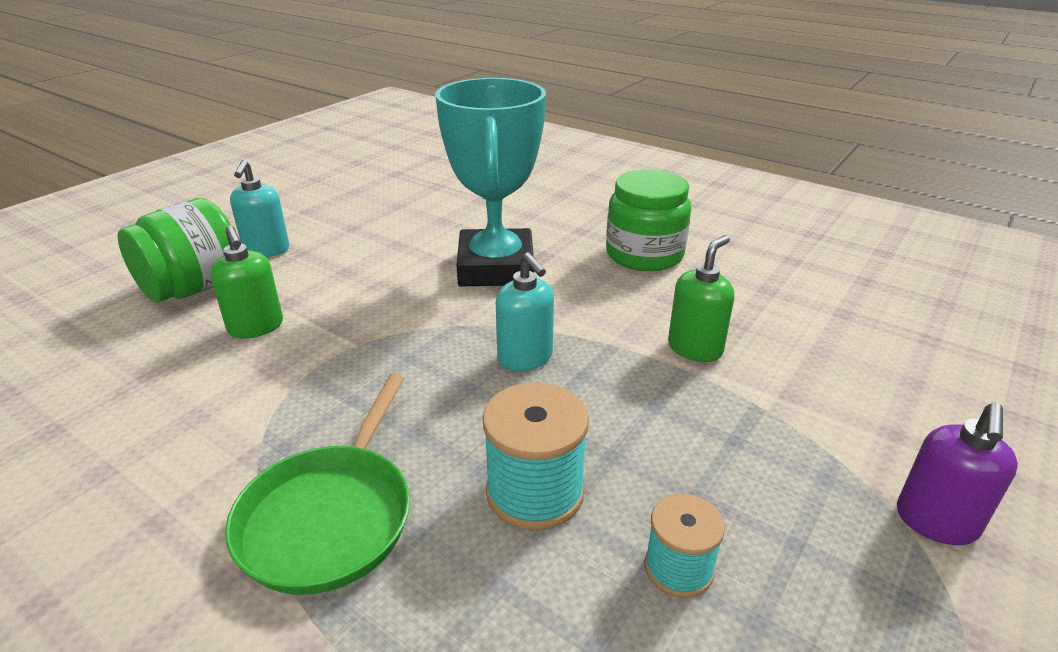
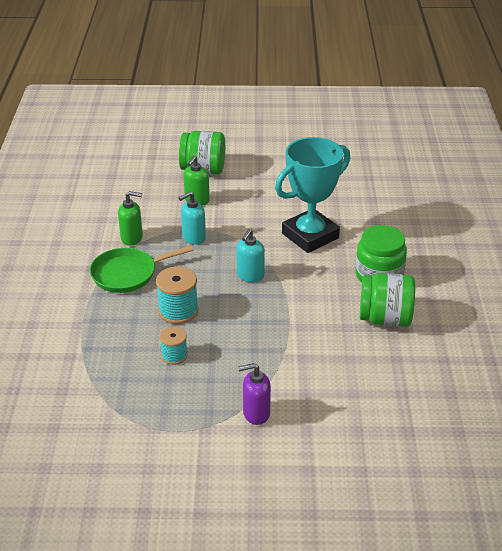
camera: 55 degrees right, 5 degrees up
turquoise soap dispenser [230,160,289,257] -> turquoise soap dispenser moved to [179,191,206,245]
green soap dispenser [668,235,734,362] -> green soap dispenser moved to [118,191,143,246]
none -> green jar [360,273,415,327]

